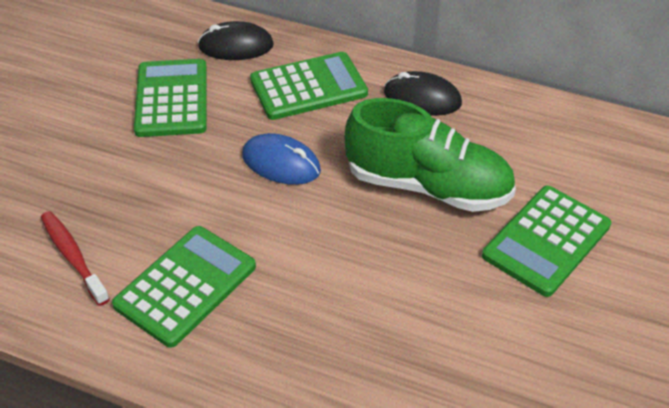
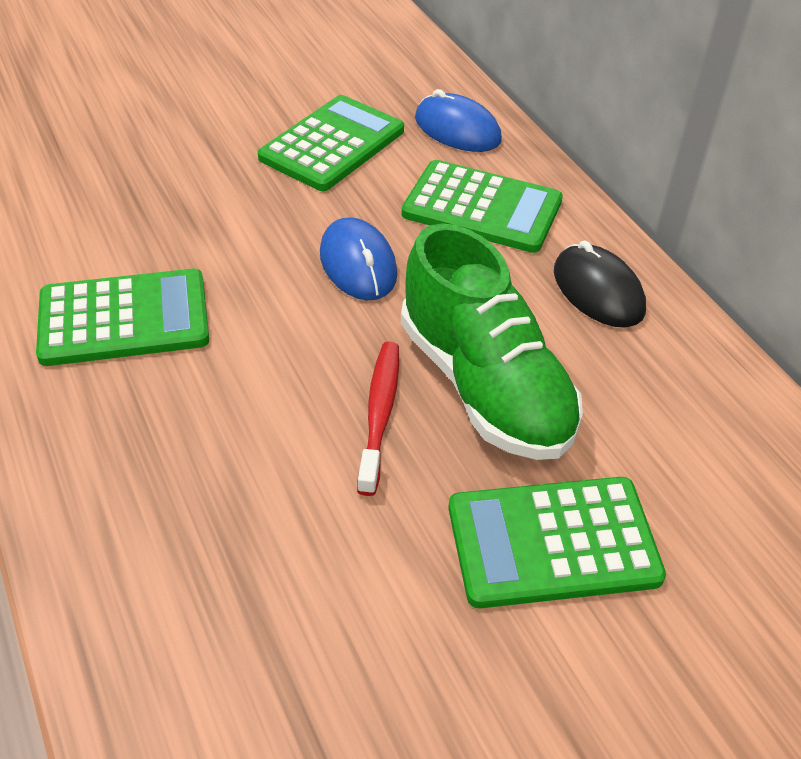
camera: 40 degrees right, 0 degrees up
red toothbrush [41,211,110,306] -> red toothbrush moved to [357,342,399,496]
black mouse [198,21,274,60] -> blue mouse [415,89,502,152]

